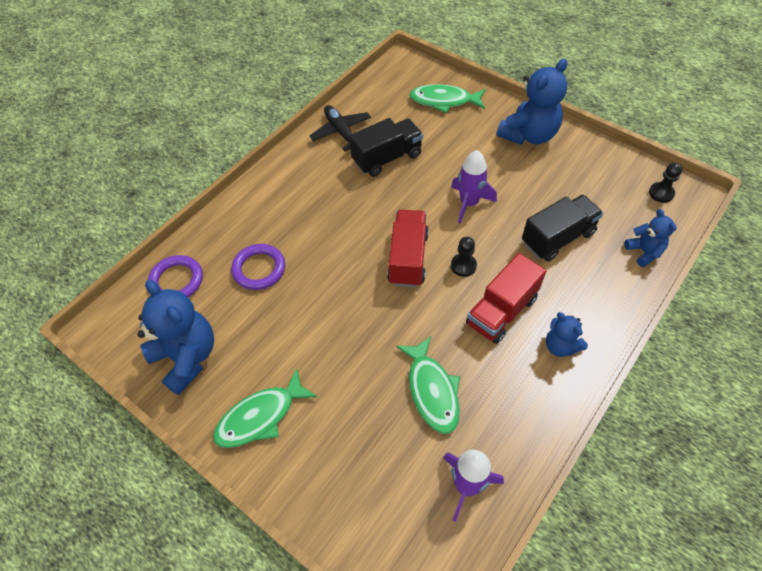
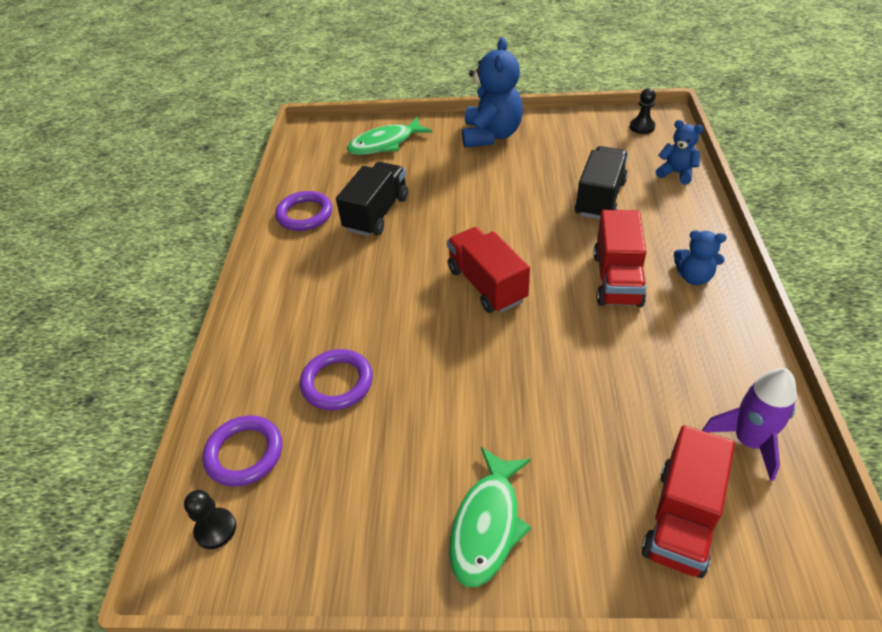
camera: 35 degrees left, 10 degrees down
blue teddy bear [138,280,214,395] -> none
black plane [309,105,371,151] -> purple ring [275,191,332,231]
green fish [396,336,460,434] -> none
purple rocket [451,150,497,224] -> none
black pawn [451,237,477,277] -> black pawn moved to [184,490,236,549]
none -> red truck [642,425,735,578]

